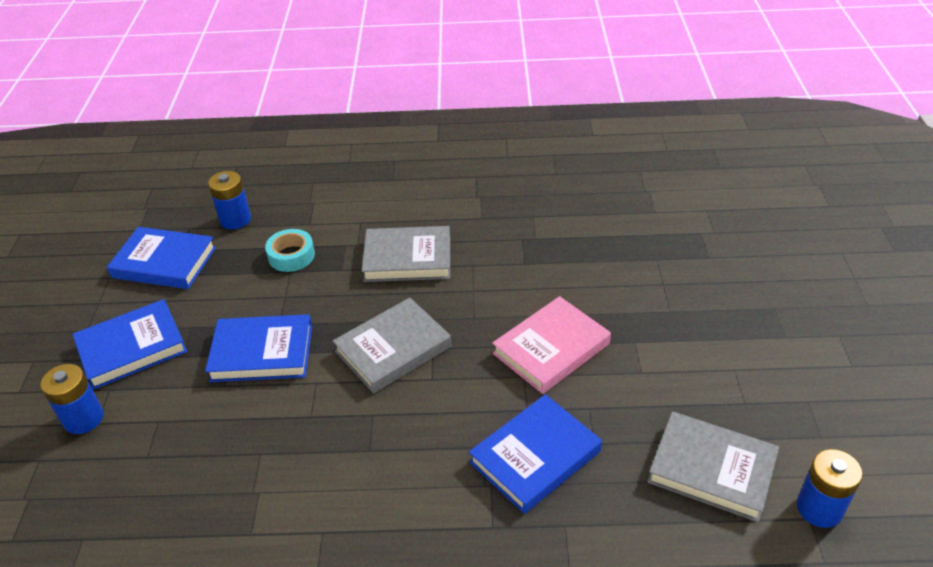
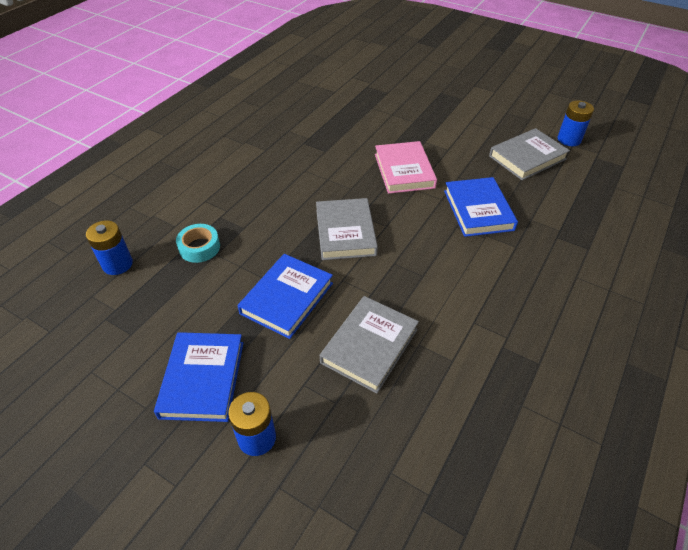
camera: 60 degrees left, 5 degrees up
blue book [107,227,216,289] -> none
grey book [362,226,450,282] -> grey book moved to [320,296,419,393]

